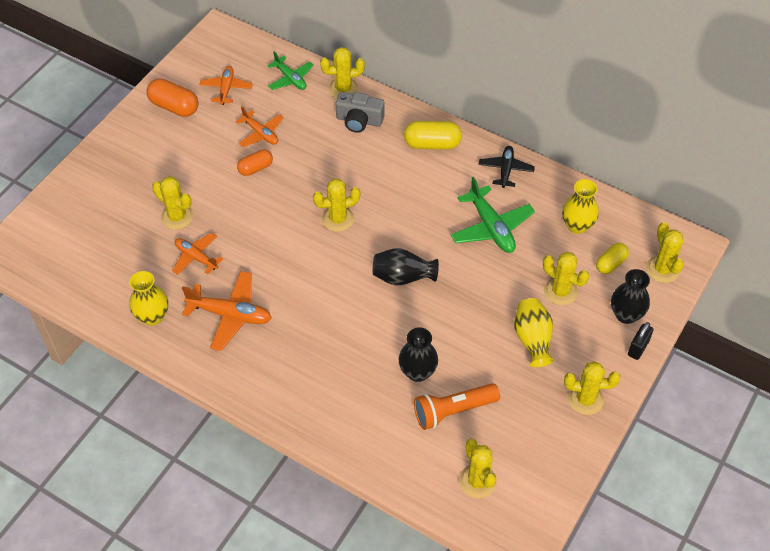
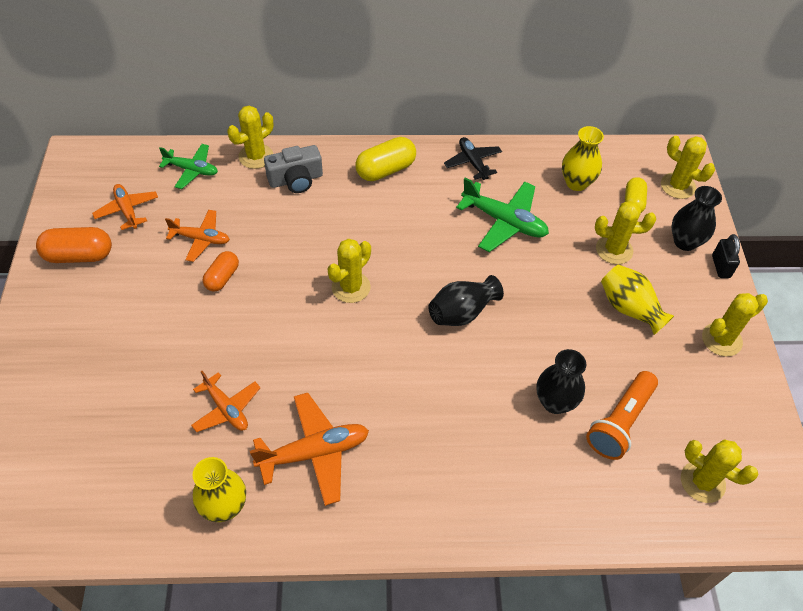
camera: 35 degrees left, 0 degrees up
yellow cactus [152,176,193,230] -> none
orange plane [172,233,223,275] -> orange plane turned 135 degrees counterclockwise [191,371,261,432]

